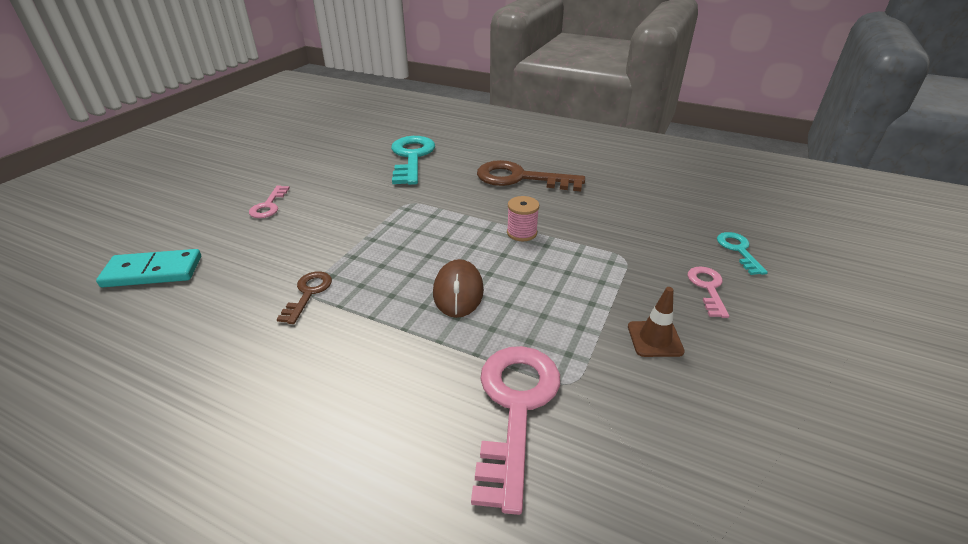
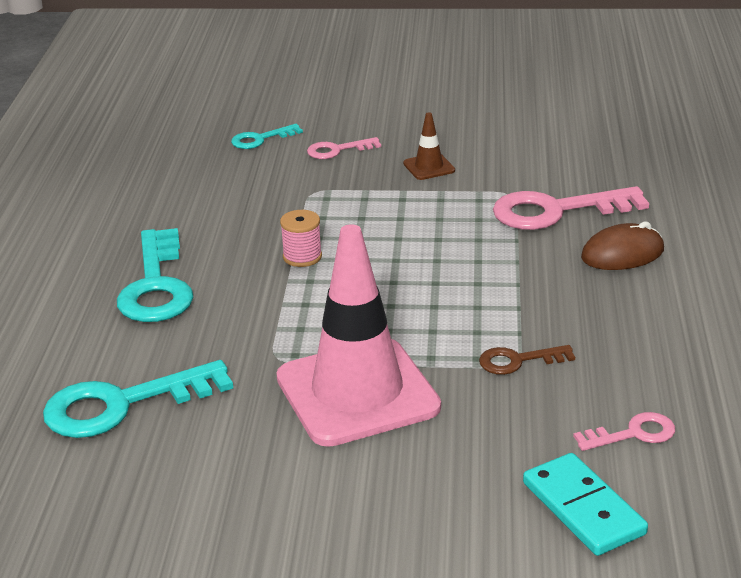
camera: 110 degrees left, 5 degrees down
pink key [249,186,290,218] -> pink key moved to [573,412,675,451]
brown mouse [433,259,484,318] -> brown mouse moved to [581,222,664,270]
brown key [477,160,585,191] -> turquoise key [117,228,194,322]
none -> pink traffic cone [276,224,441,447]

